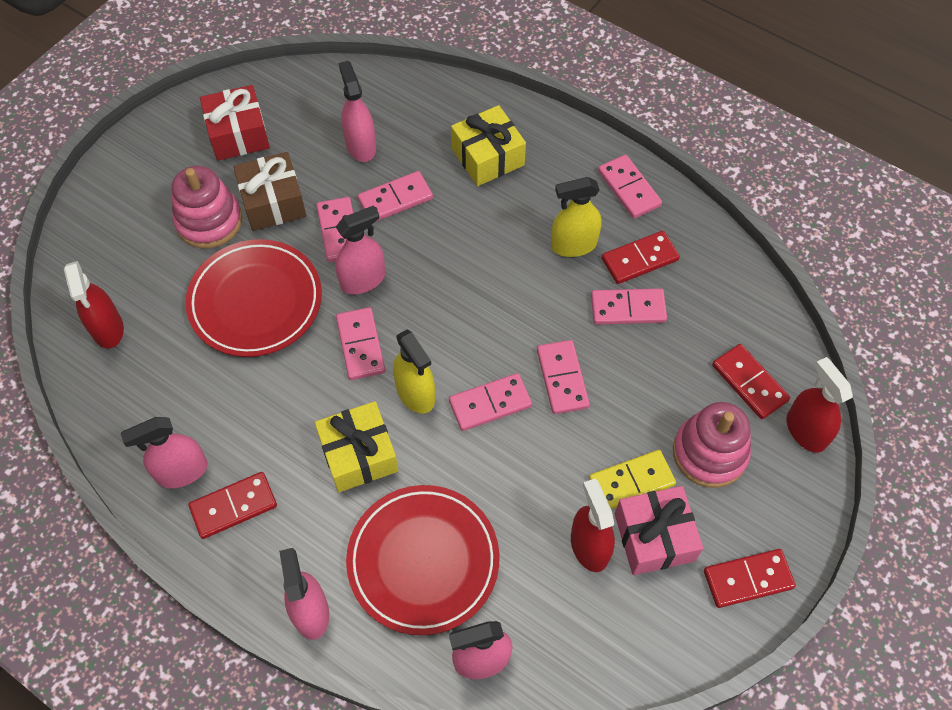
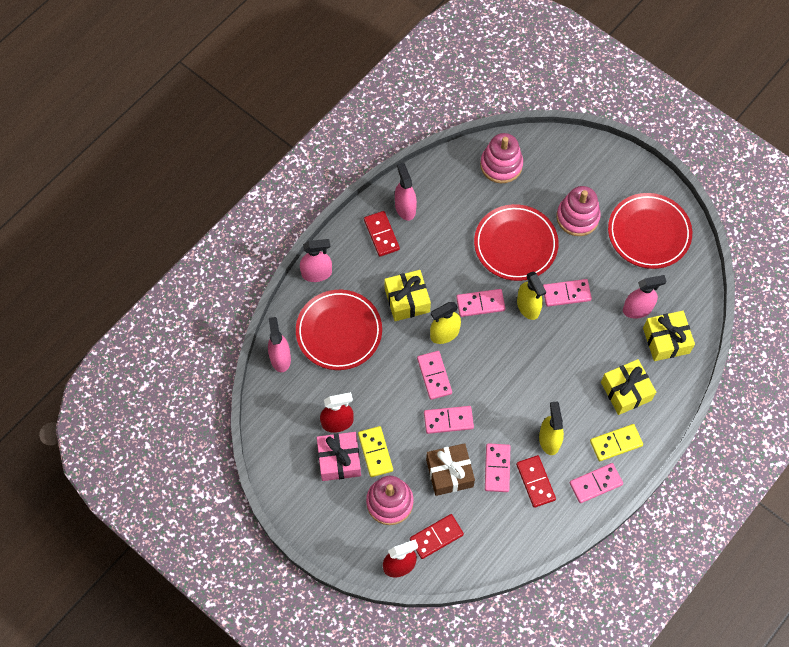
camera: 95 degrees right, 5 degrees up
red spray bottle [64,261,124,349] -> pink stacking toy [480,133,523,183]
red gift [200,85,270,161] -> red plate [608,193,692,269]
brown gift [233,152,306,231] -> brown gift moved to [426,443,475,496]
pink spray bottle [335,205,385,295] -> yellow spray bottle [517,271,546,320]
pink domino [358,171,433,221] -> none
red domino [704,549,796,608] -> none
none -> yellow domino [590,424,643,461]
none -> yellow gift [643,311,695,361]

